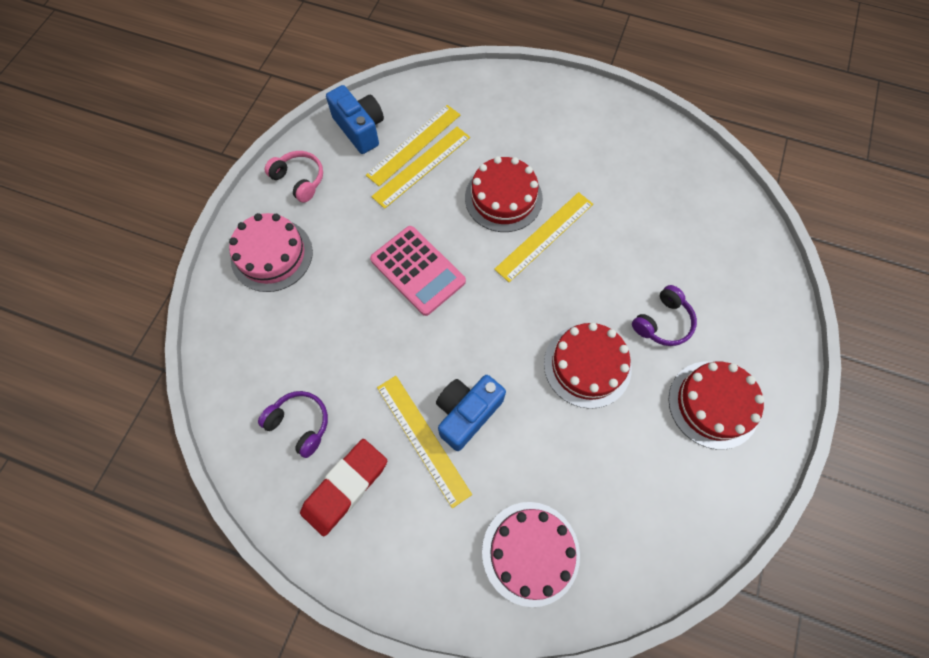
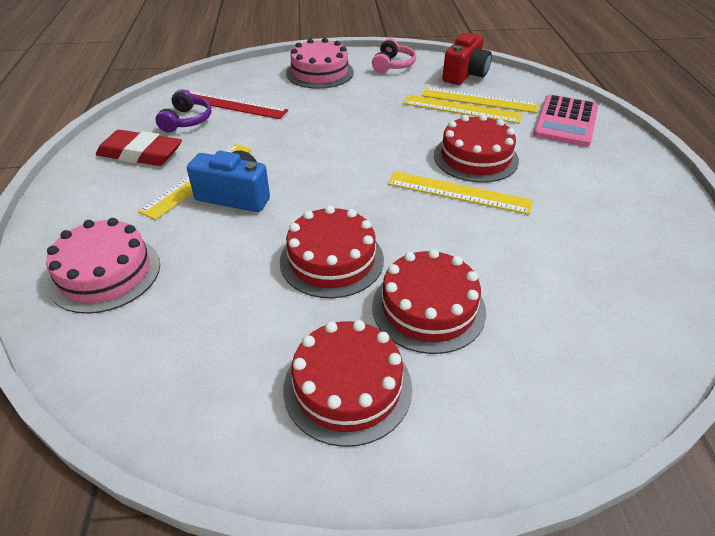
camera: 65 degrees right, 25 degrees down
blue camera [326,85,384,154] -> red camera [442,33,492,85]
pink calculator [370,226,466,316] -> pink calculator moved to [533,94,598,147]
purple headphones [632,285,697,346] -> red cake [372,249,486,354]
none -> red ruler [187,90,288,119]

